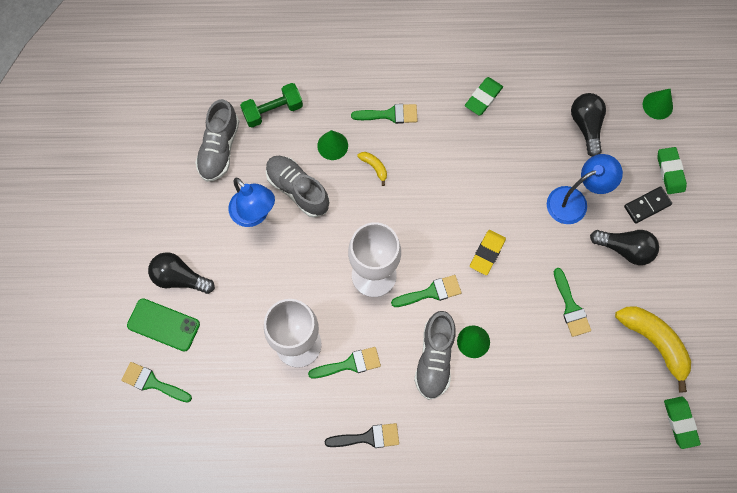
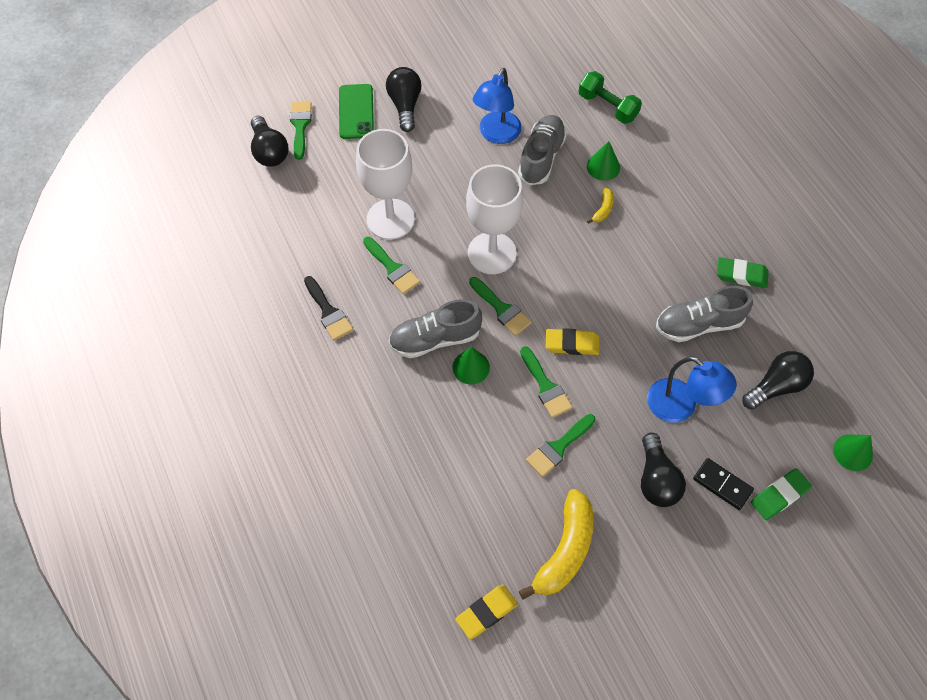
camera: 65 degrees right, 10 degrees down
grey shoe [195,99,239,182] -> grey shoe moved to [656,286,753,342]
green brush [351,104,418,124] -> green brush moved to [520,346,572,418]
green eraser [664,396,701,449] -> yellow eraser [455,585,518,639]
none -> black light bulb [251,116,289,167]

